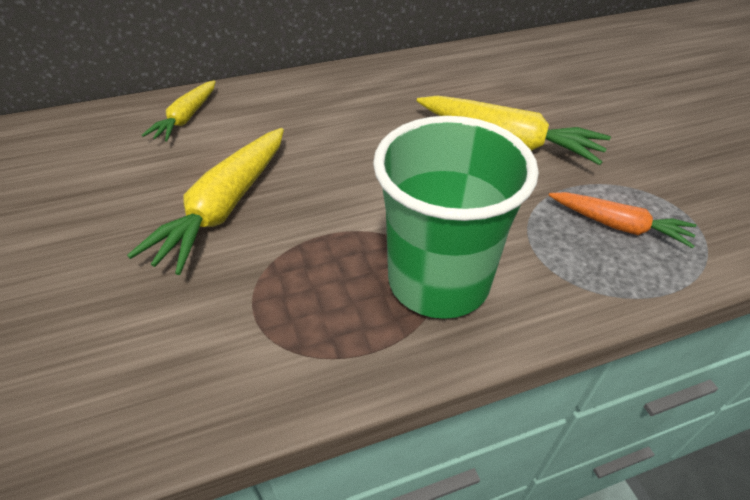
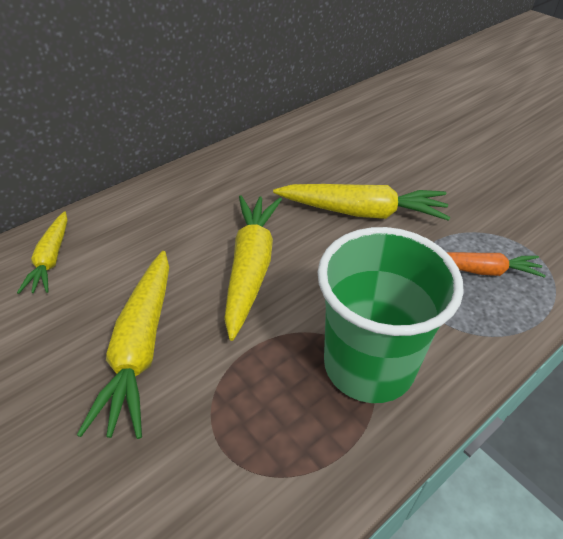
camera: 20 degrees left, 0 degrees up
none -> yellow carrot [224,195,282,341]

